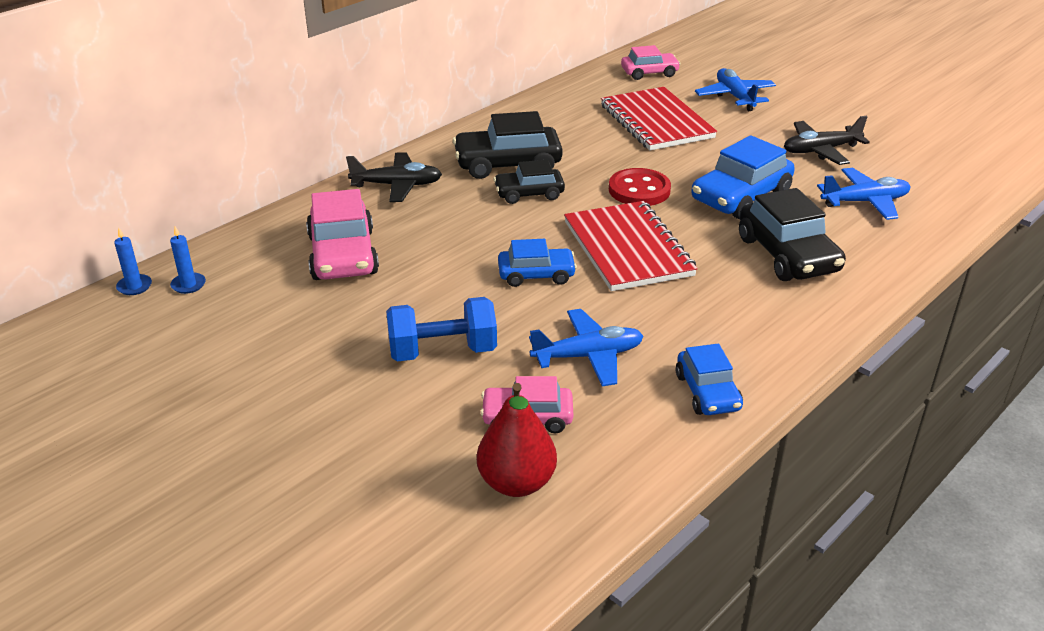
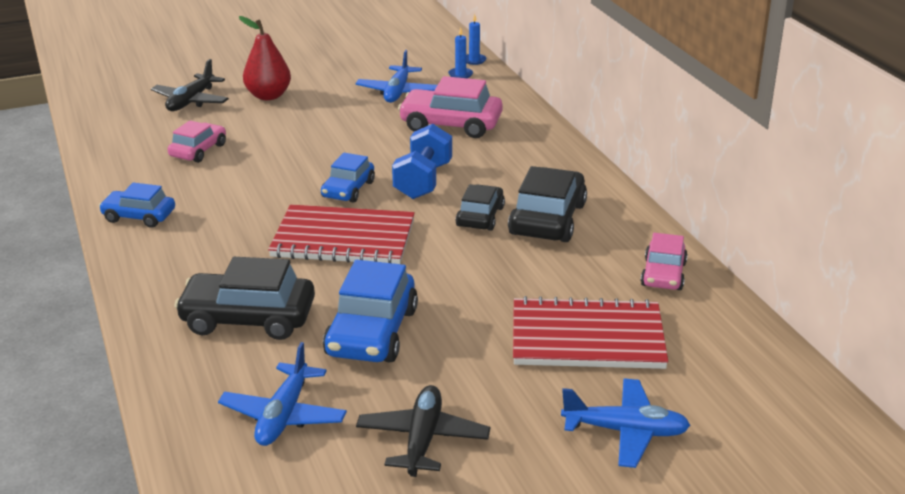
camera: 115 degrees right, 5 degrees down
black plane [346,152,442,202] -> black plane moved to [151,59,229,111]
blue dumbbell [386,297,497,361] -> blue dumbbell moved to [392,124,452,199]
red pear [477,383,557,497] -> red pear moved to [239,16,291,100]
blue plane [529,309,643,387] -> blue plane moved to [356,50,437,103]
red button [609,168,671,206] -> none
pink car [621,45,680,80] -> pink car moved to [641,233,688,290]
blue car [691,135,795,219] -> blue car turned 150 degrees counterclockwise [323,260,418,362]

